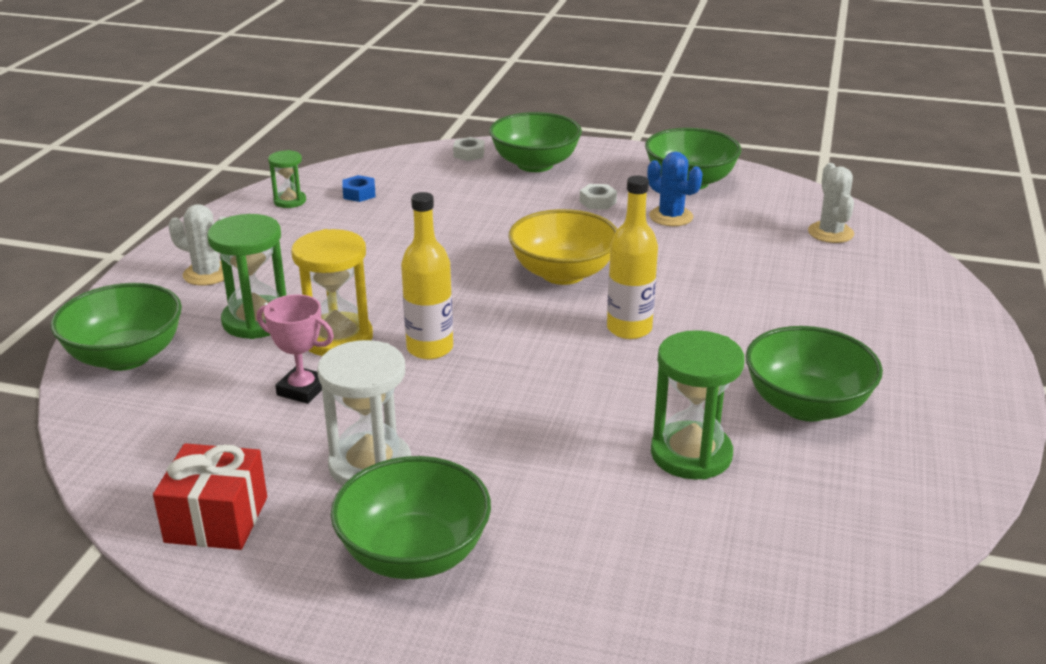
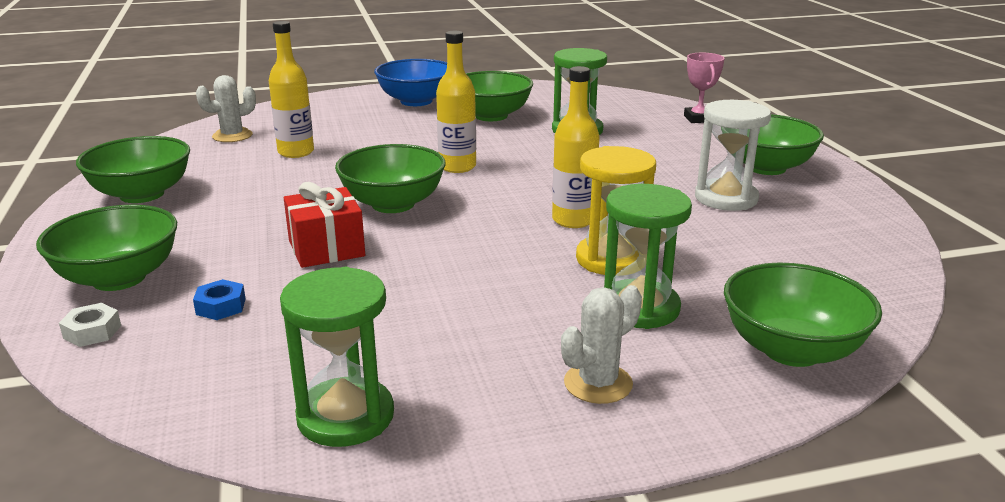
camera: 120 degrees left, 5 degrees down
red gift [153,443,267,550] -> red gift moved to [284,182,365,268]
white cactus [168,204,226,286] -> white cactus turned 60 degrees clockwise [561,285,642,404]
pink trophy [257,294,334,404] -> pink trophy moved to [684,53,725,123]
green hourglass [268,150,306,208] -> green hourglass [280,267,394,447], size x1.77
blue nut [342,175,375,202] -> blue nut moved to [193,279,246,320]
yellow bowl [508,209,617,285] -> green bowl [335,144,446,213]
white nut [579,184,617,210] -> none
blue cactus [647,151,703,226] -> none
none -> yellow bottle [269,21,314,158]
none -> blue bowl [374,59,447,106]

